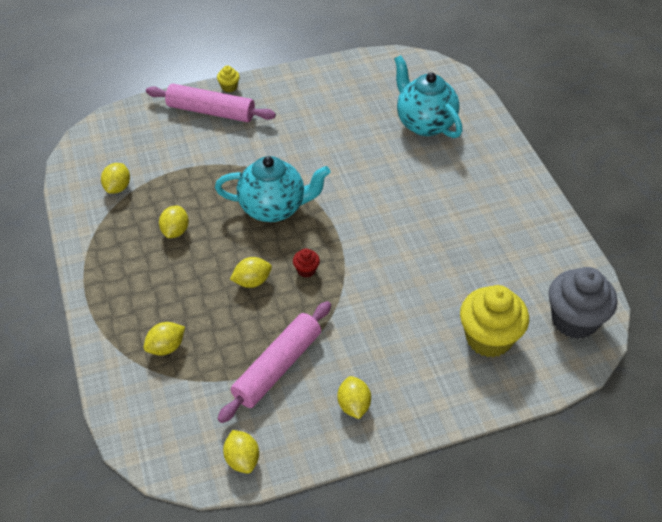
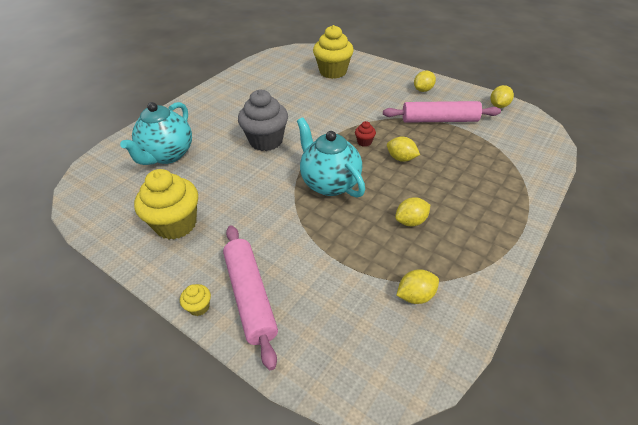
camera: 125 degrees left, 5 degrees down
yellow lemon [144,322,185,356] -> none
grey cupcake [548,267,617,339] -> grey cupcake moved to [238,89,288,151]
none -> yellow cupcake [134,169,198,240]

